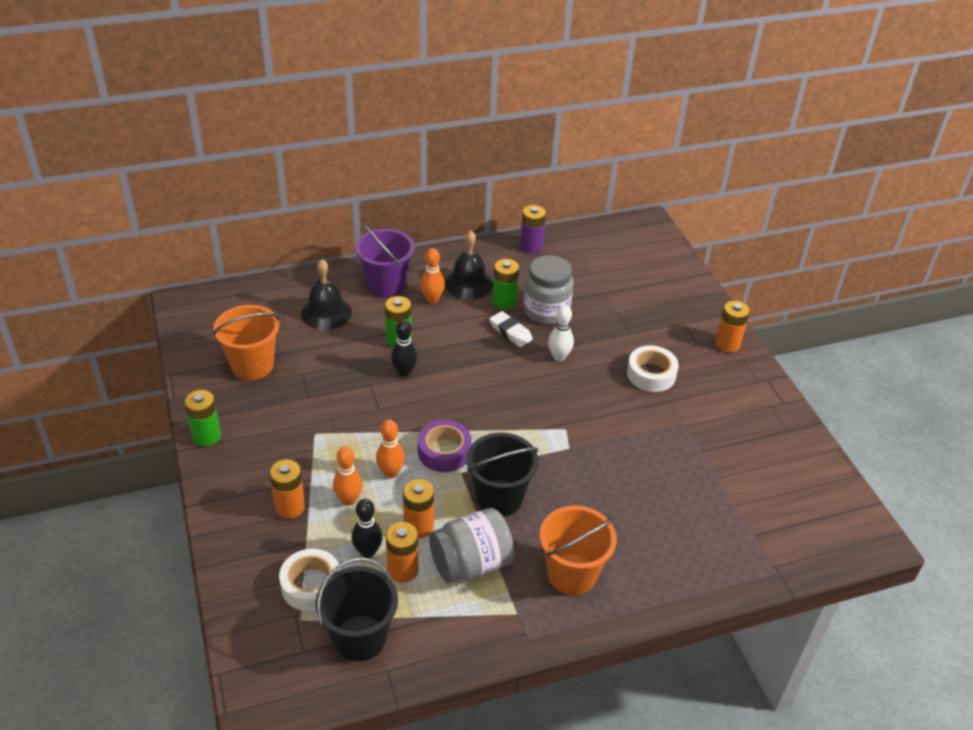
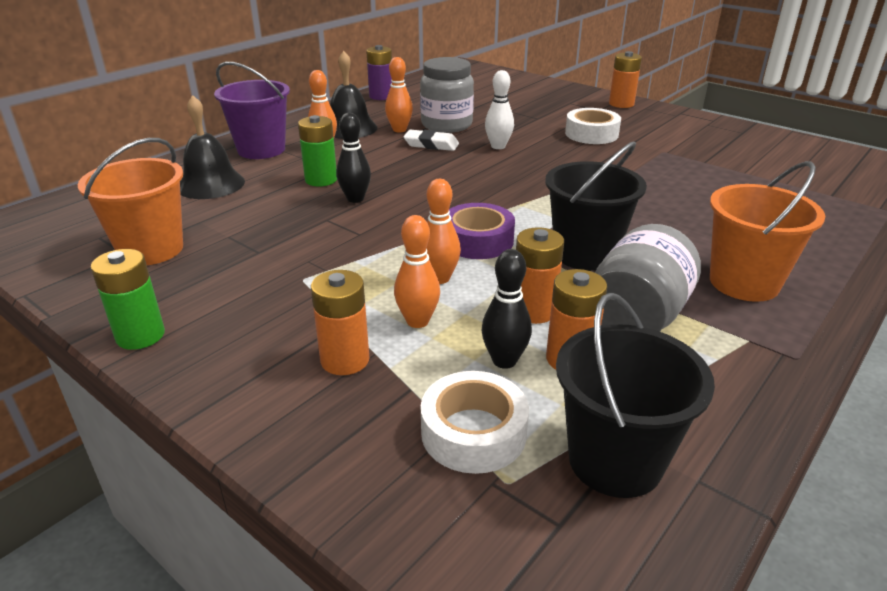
camera: 30 degrees left, 10 degrees down
green battery [492,259,519,309] -> orange bowling pin [385,57,413,132]

